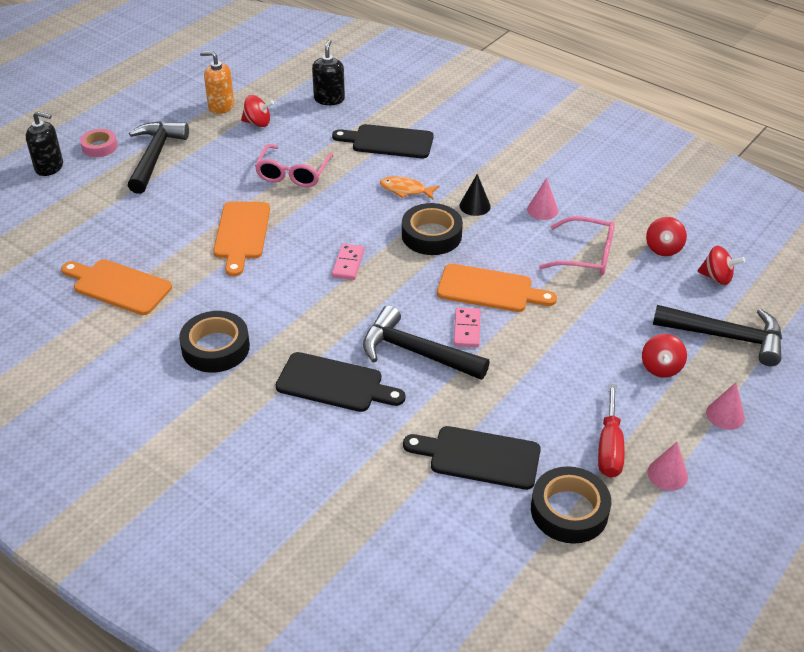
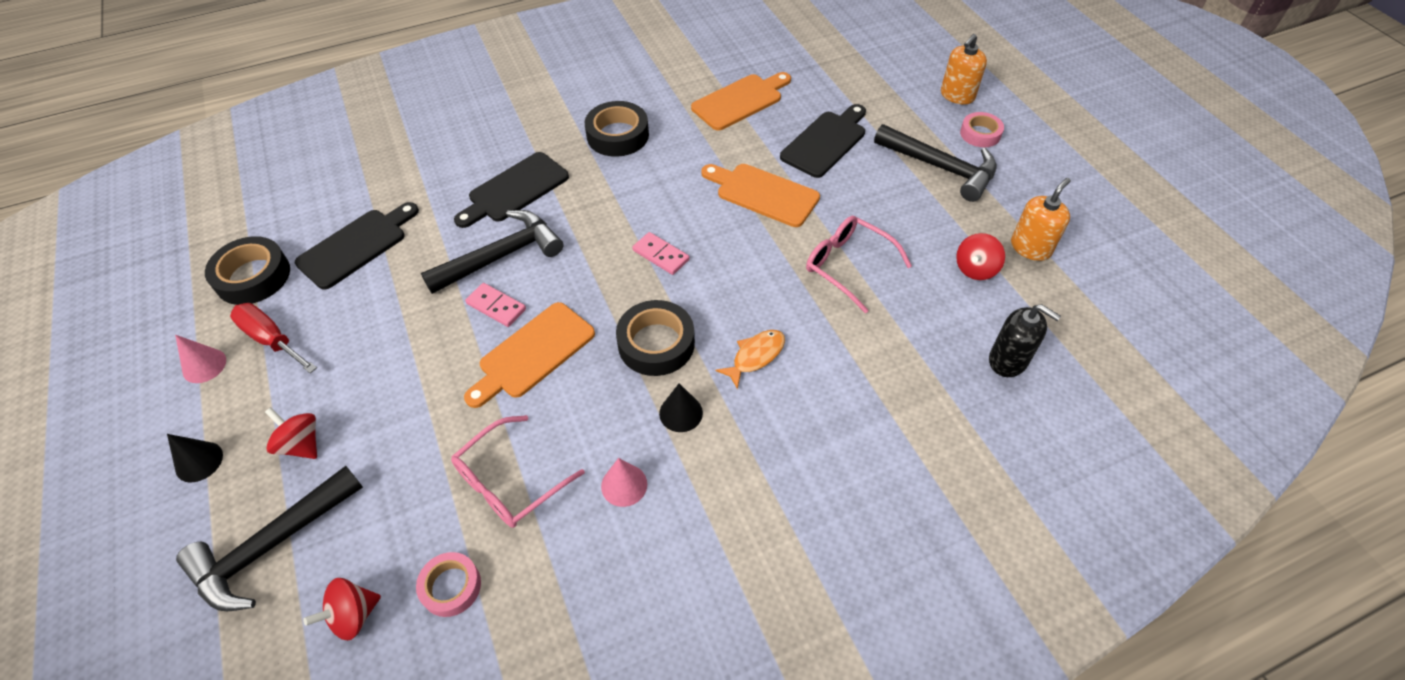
camera: 120 degrees right, 10 degrees up
black soap dispenser [26,111,63,176] -> orange soap dispenser [941,34,987,104]
black cutting board [332,124,434,158] -> black cutting board moved to [780,104,866,178]
red spinning top [646,217,687,256] -> pink tape [416,552,481,617]
pink cone [706,383,745,430] -> black cone [167,434,223,483]

